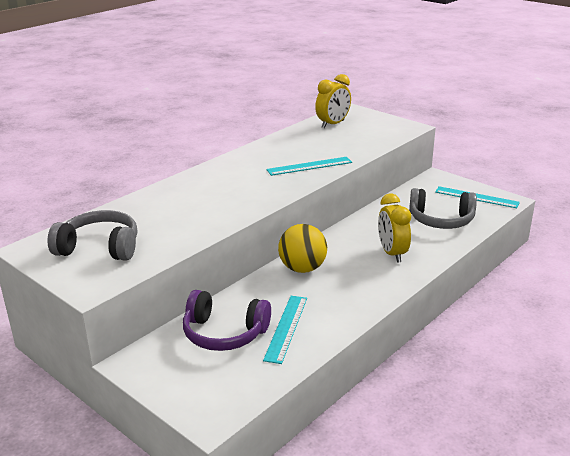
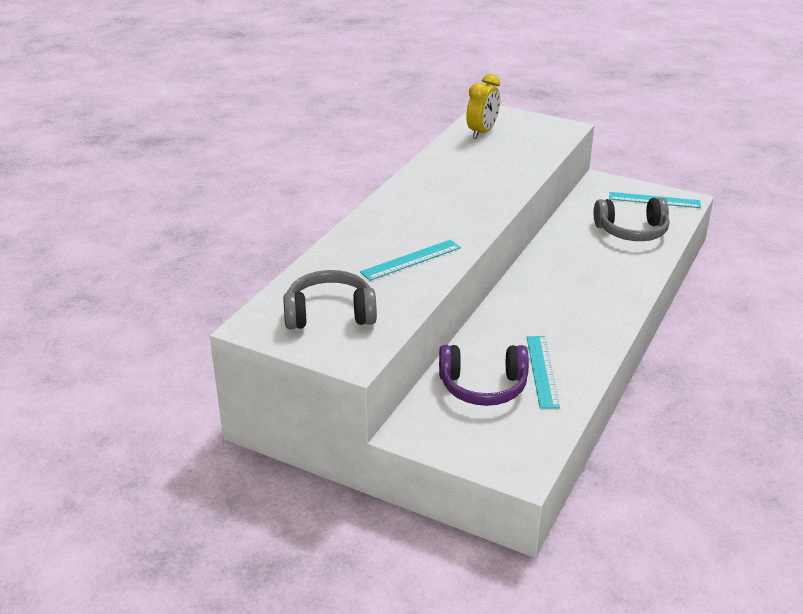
camera: 15 degrees left, 5 degrees up
turquoise ruler [266,157,352,176] -> turquoise ruler moved to [360,240,461,281]
yellow ball [278,224,327,273] -> none
yellow clock [378,193,411,263] -> none

